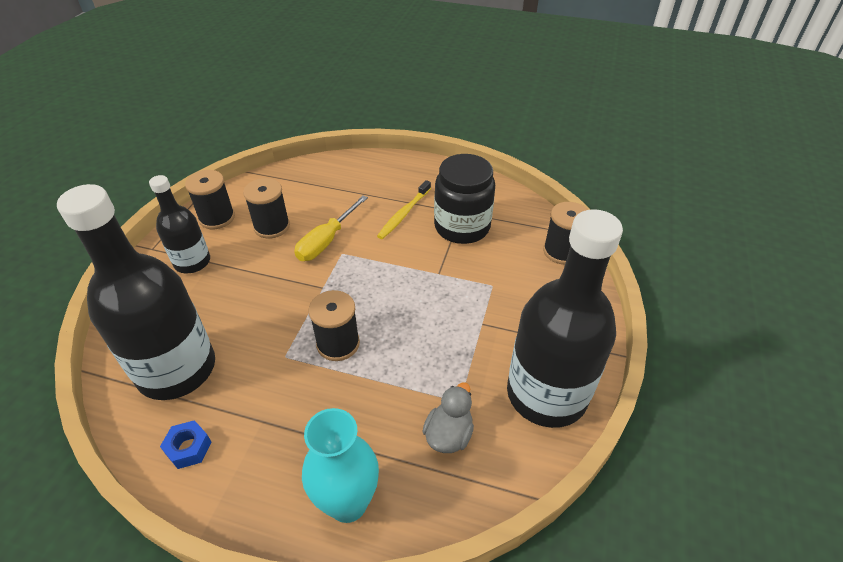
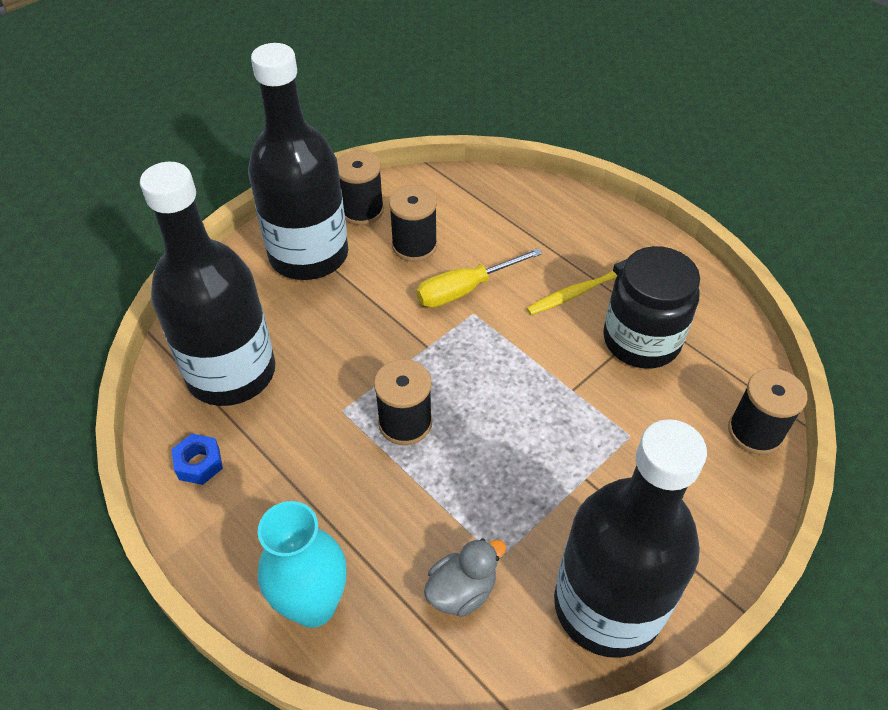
camera: 30 degrees right, 5 degrees up
black bottle [149,175,210,273] -> black bottle [248,43,348,280], size x1.82

